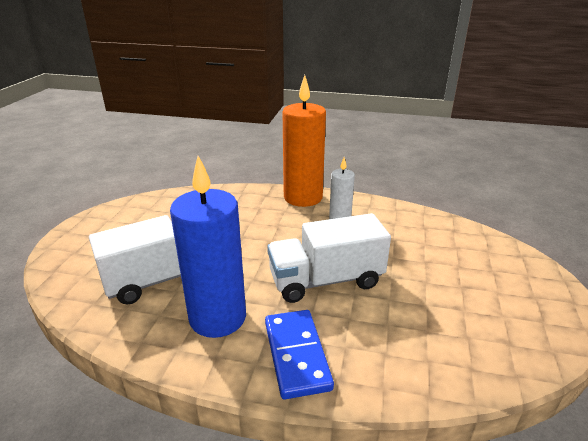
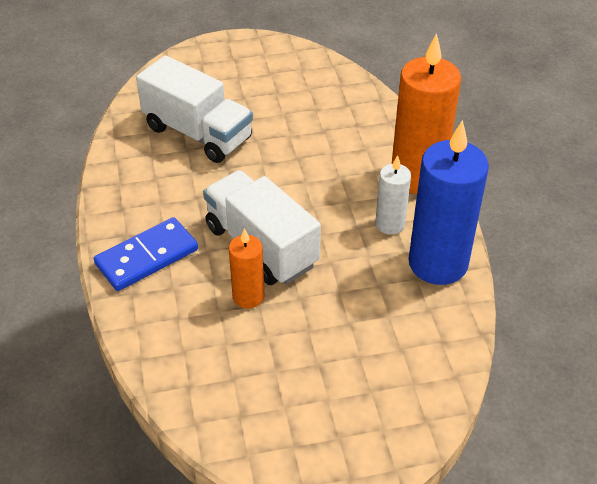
camera: 65 degrees right, 15 degrees up
blue candle [170,156,246,338] -> blue candle moved to [409,120,489,285]
none -> orange candle [229,228,265,308]

